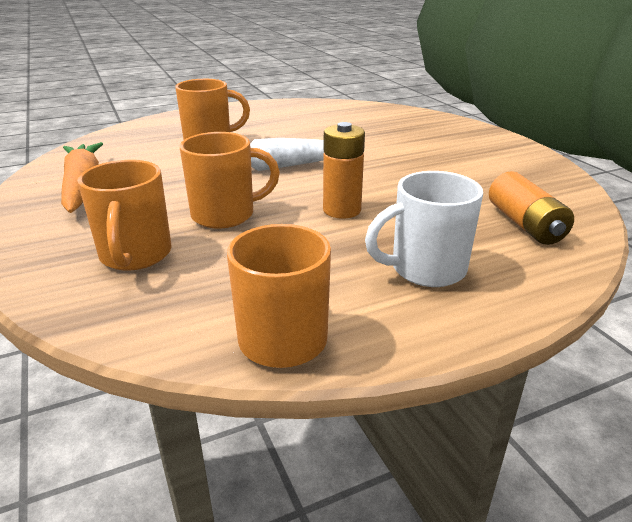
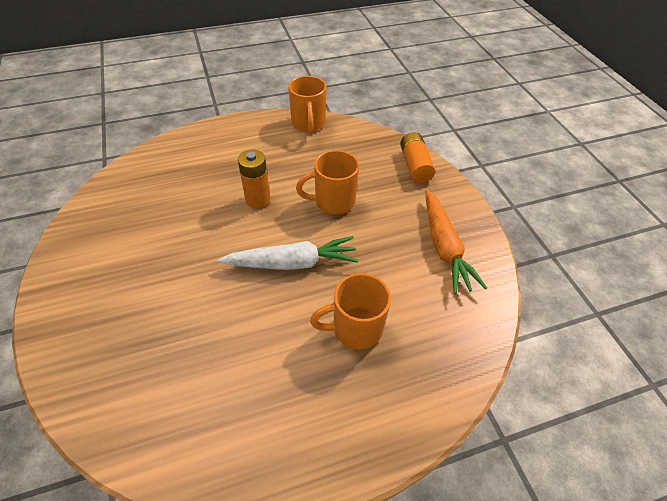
camera: 175 degrees left, 20 degrees up
orange mug [77,160,171,270] -> none
white mug [365,171,483,287] -> none
orange battery [489,171,574,245] -> orange battery moved to [400,132,435,183]

